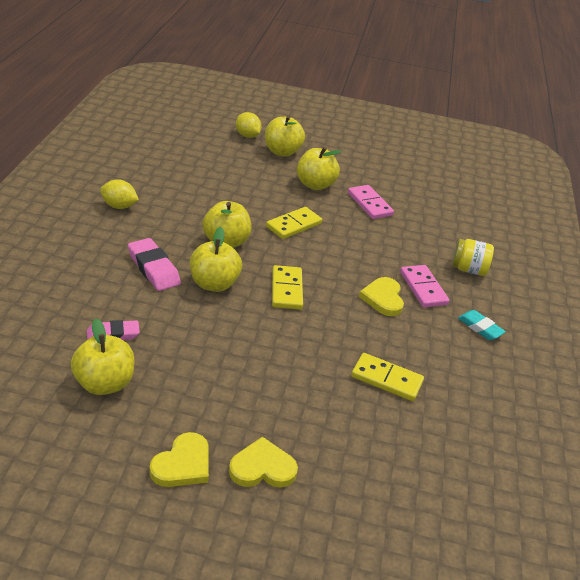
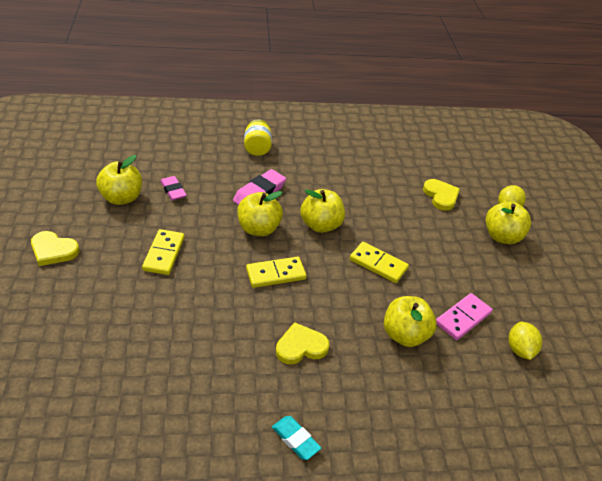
camera: 75 degrees right, 5 degrees up
yellow lemon [100,179,139,209] -> yellow lemon moved to [508,322,542,360]
yellow heart [229,437,298,488] -> yellow heart moved to [423,179,460,211]
yellow apple [297,147,341,190] -> yellow apple moved to [384,296,437,347]
yellow domino [351,353,424,401] -> yellow domino moved to [142,229,185,275]
pink domino [400,265,449,307] -> none
yellow jar [452,239,494,276] -> yellow jar moved to [244,119,272,156]
turquoise eraser [458,310,506,340] -> turquoise eraser turned 75 degrees counterclockwise [272,416,321,460]

